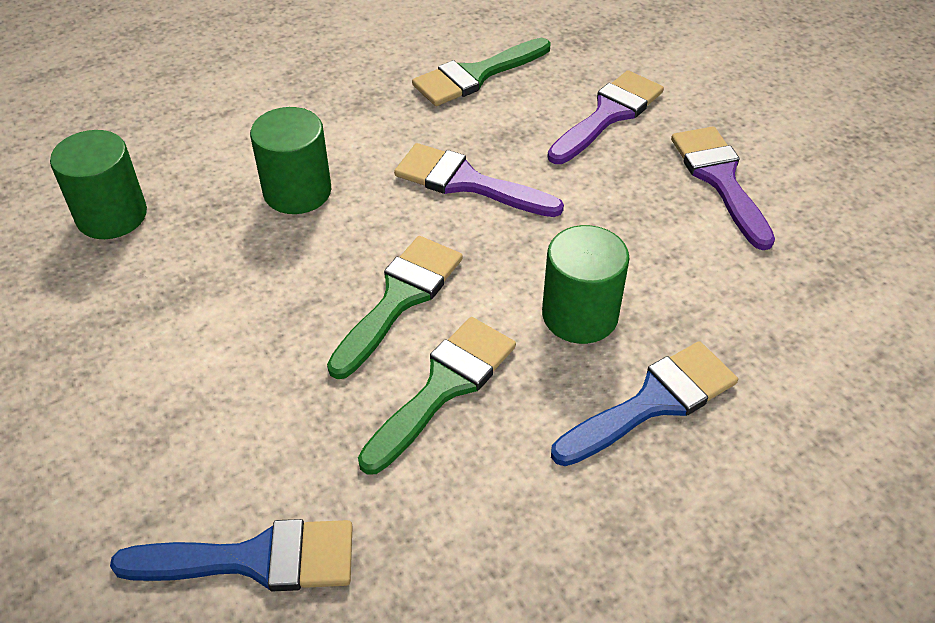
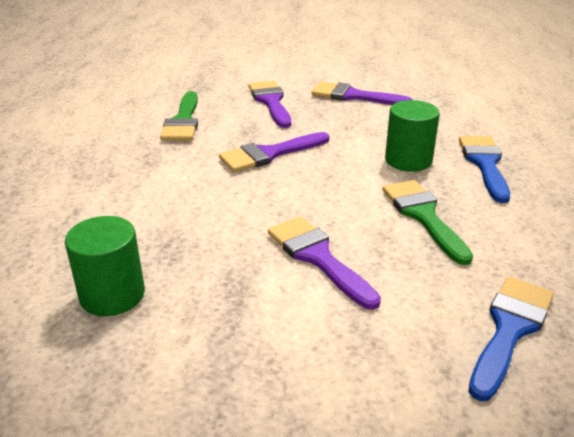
camera: 55 degrees left, 15 degrees down
green cylinder [250,107,331,214] -> none
green brush [327,236,463,379] -> none
none -> purple brush [268,216,381,310]

